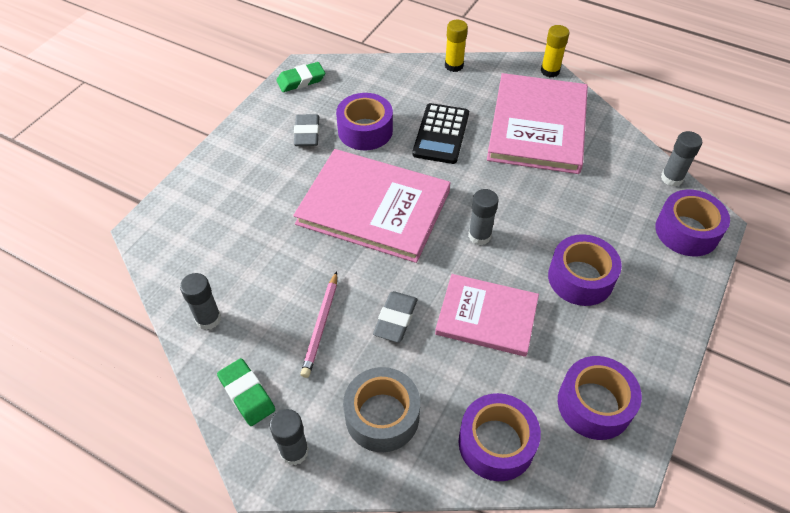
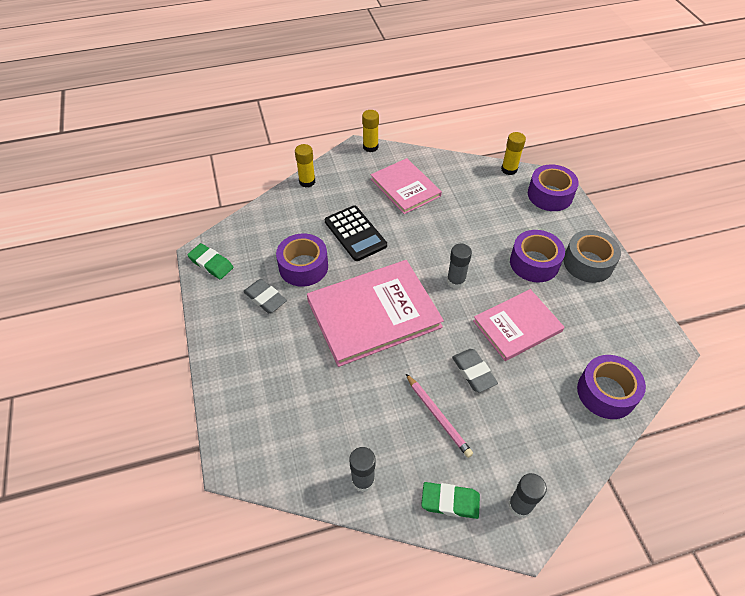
camera: 45 degrees left, 0 degrees up
green eraser [276,62,325,92] -> green eraser turned 75 degrees counterclockwise [187,243,233,279]
grey tape [343,367,420,452] -> grey tape moved to [563,230,621,283]
pink book [487,73,588,174] -> pink book [371,158,442,214], size x0.63
purple tape [558,356,642,440] -> none
grey glue stick [661,131,702,187] -> yellow glue stick [501,132,526,175]

